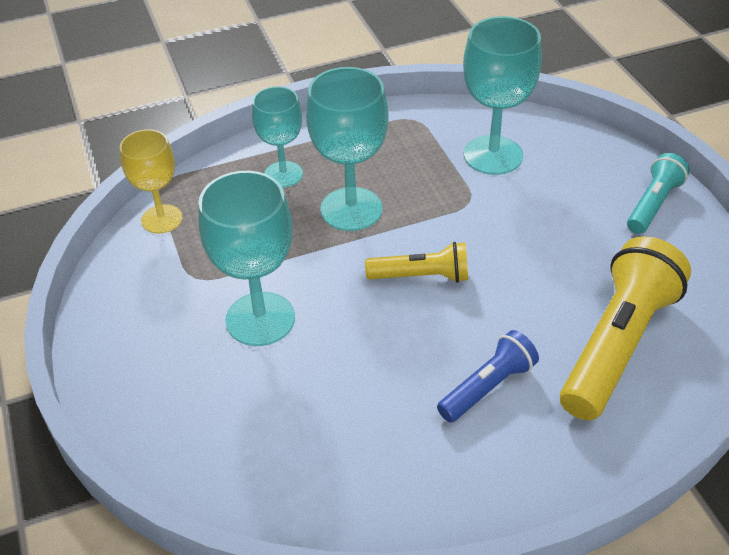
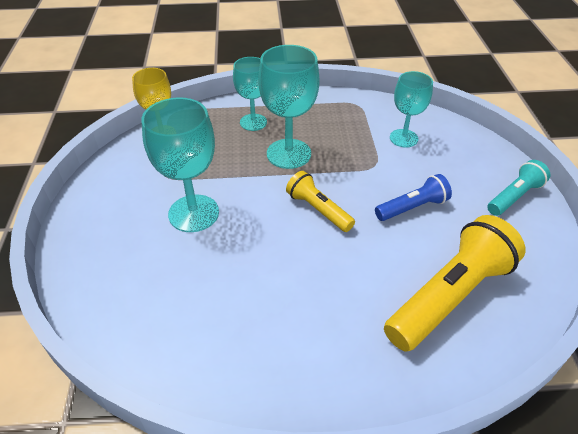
camera: 15 degrees right, 0 degrees up
yellow flashlight [365,242,468,283] -> yellow flashlight turned 150 degrees counterclockwise [286,171,355,232]
blue flashlight [437,330,539,422] -> blue flashlight moved to [375,174,452,221]
turquoise goblet [463,16,542,175] -> turquoise goblet [390,71,433,148], size x0.65

